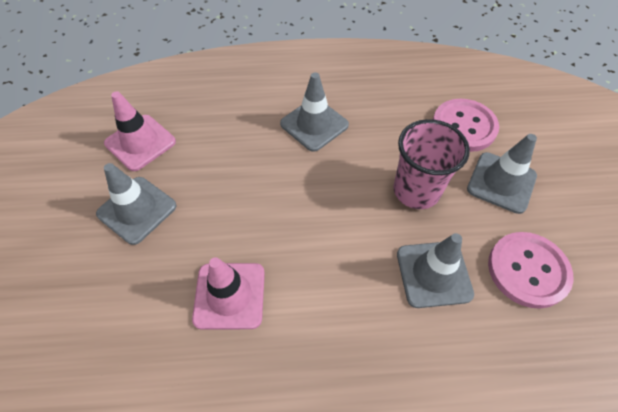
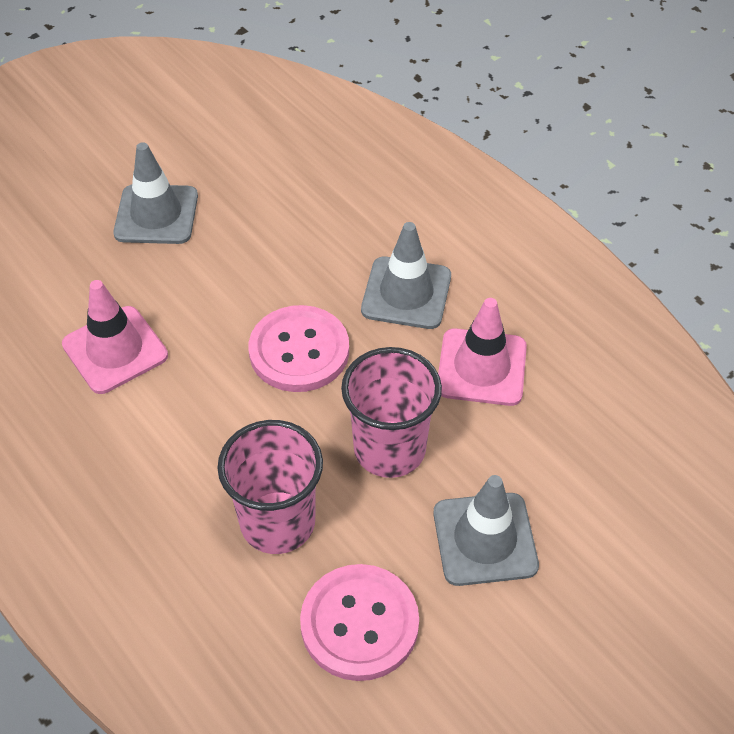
camera: 55 degrees right, 5 degrees down
pink traffic cone [104,91,176,171] -> pink traffic cone moved to [438,298,527,406]
grey traffic cone [397,233,474,308] -> pink cup [217,420,323,554]
pink button [433,99,499,152] -> pink button moved to [249,305,349,392]

